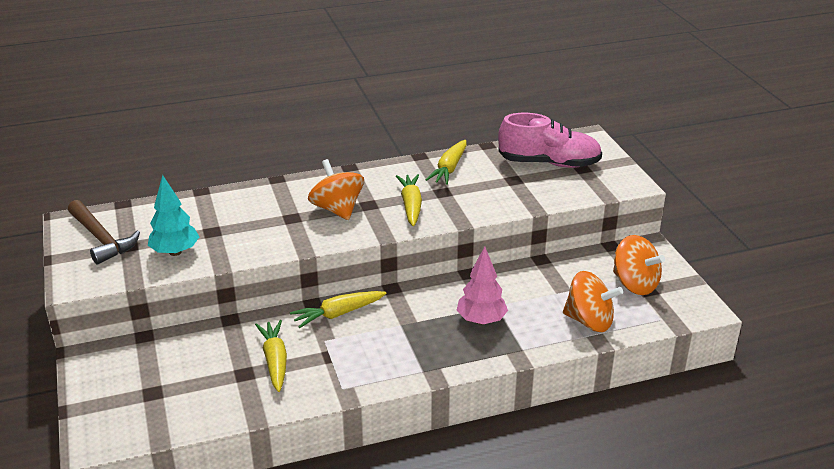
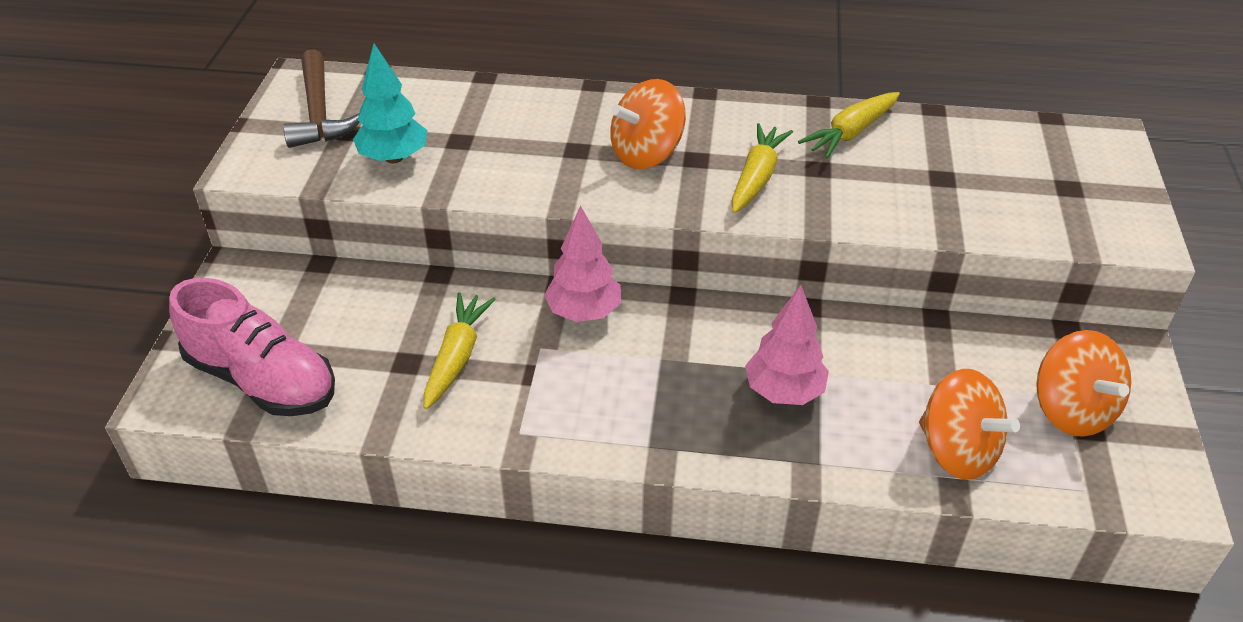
camera: 25 degrees right, 10 degrees up
yellow carrot [290,291,387,328] -> pink tree [544,205,621,322]
orange spinning top [308,159,364,220] -> orange spinning top turned 120 degrees counterclockwise [610,79,686,169]
pink shoe [498,113,602,168] -> pink shoe moved to [169,278,335,416]

